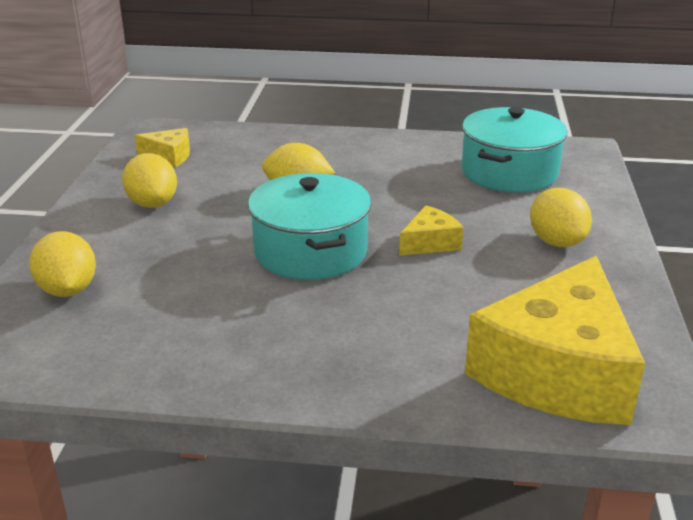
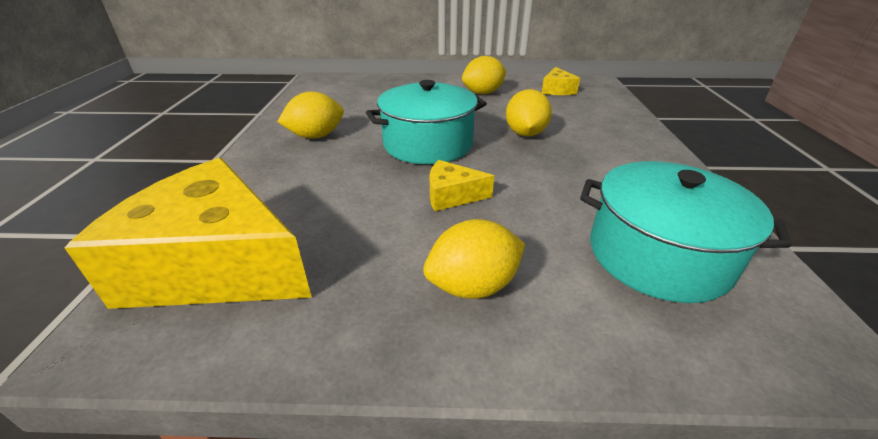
camera: 85 degrees right, 5 degrees up
yellow lemon [29,231,96,297] -> yellow lemon moved to [277,92,344,139]
yellow cheese [399,205,464,256] -> yellow cheese turned 135 degrees clockwise [430,160,494,211]

